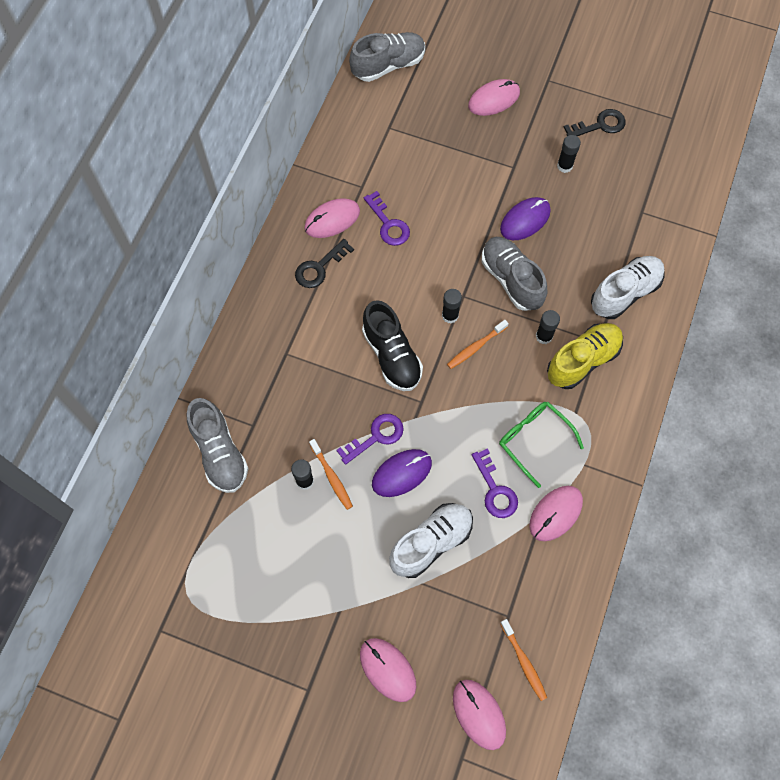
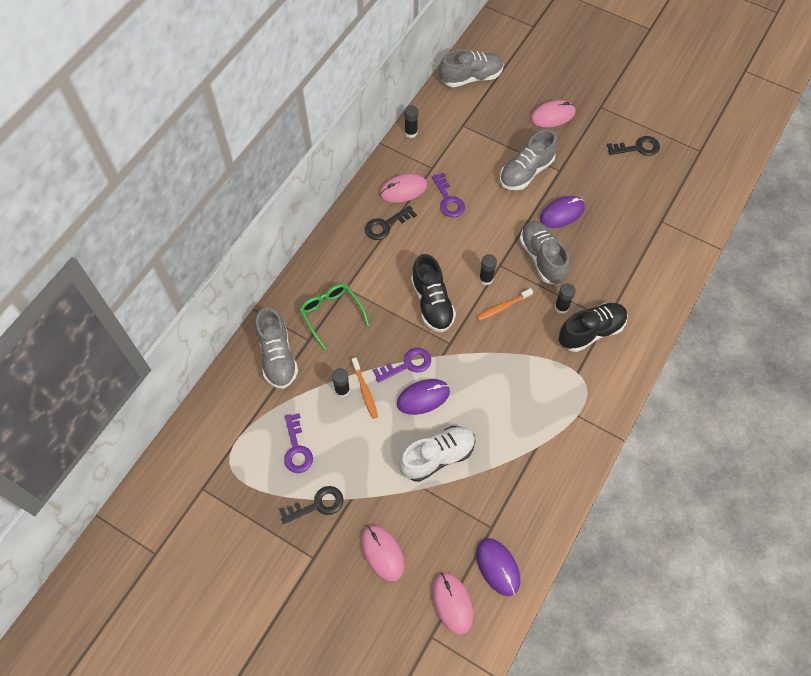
camera: 10 degrees right, 5 degrees down
purple key [472,448,518,518] -> purple key moved to [284,413,313,473]
green glasses [499,402,584,488] -> green glasses moved to [300,284,369,350]
orange toothbrush [500,619,547,701] -> purple mouse [476,538,520,596]
pink mouse [529,486,583,541] -> none
yellow shoe [547,323,623,389] -> black shoe [559,303,628,352]
black glue stick [557,135,581,173] -> black glue stick moved to [404,105,418,138]
white shoe [591,256,665,319] -> none
none -> black key [279,486,344,524]
none -> grey shoe [500,129,558,190]

